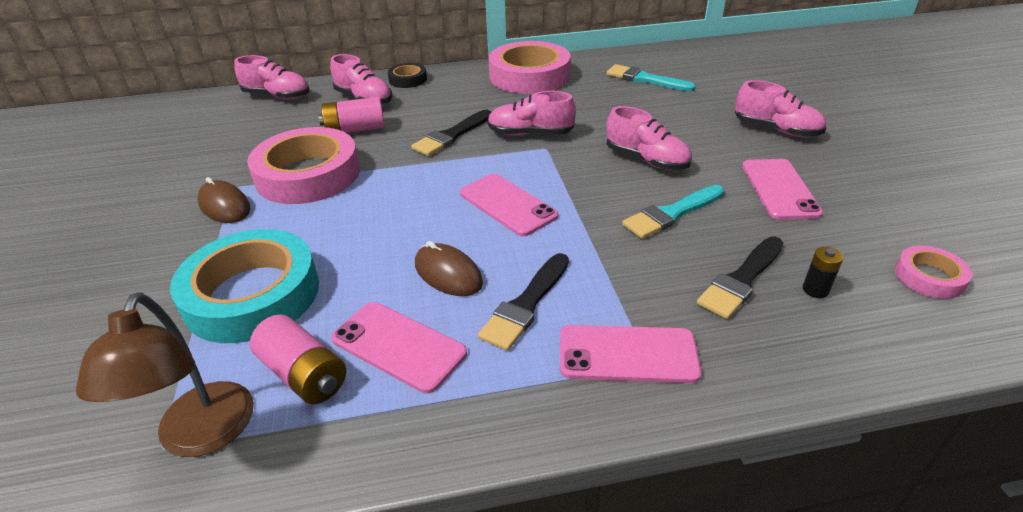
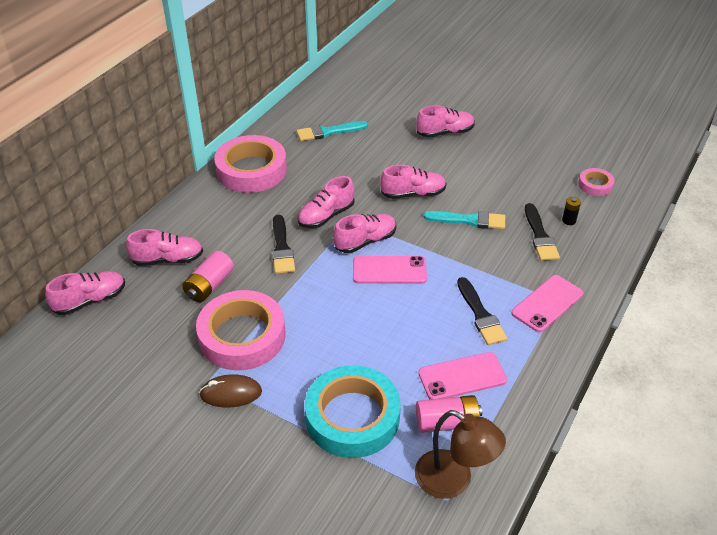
camera: 50 degrees left, 5 degrees up
black tape [388,63,427,88] -> none
brown mouse [415,241,483,296] -> none
turquoise brush [622,185,724,239] -> turquoise brush turned 90 degrees counterclockwise [424,211,505,229]
pink phone [742,159,823,220] -> none
none -> pink shoe [333,214,397,253]

